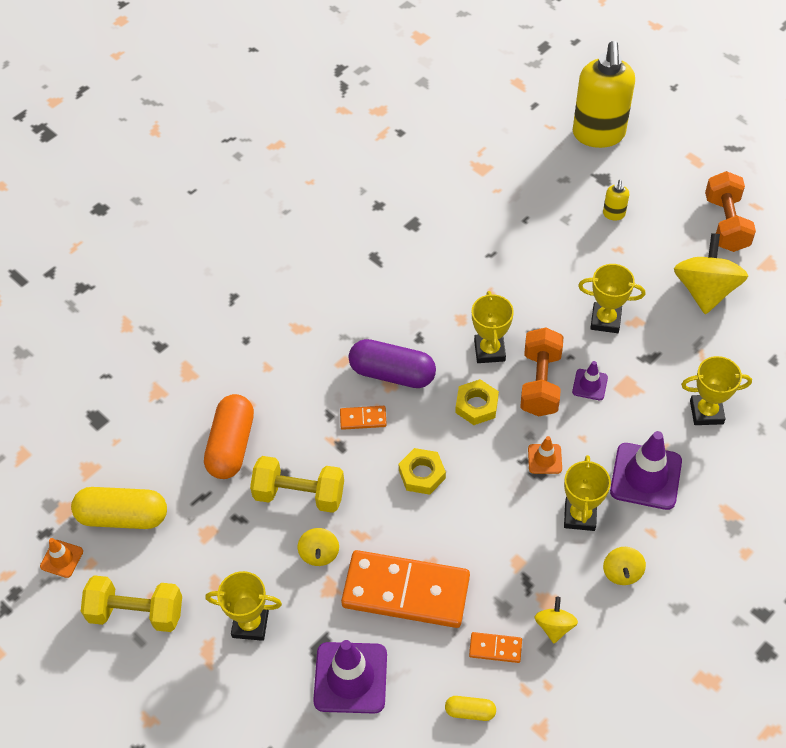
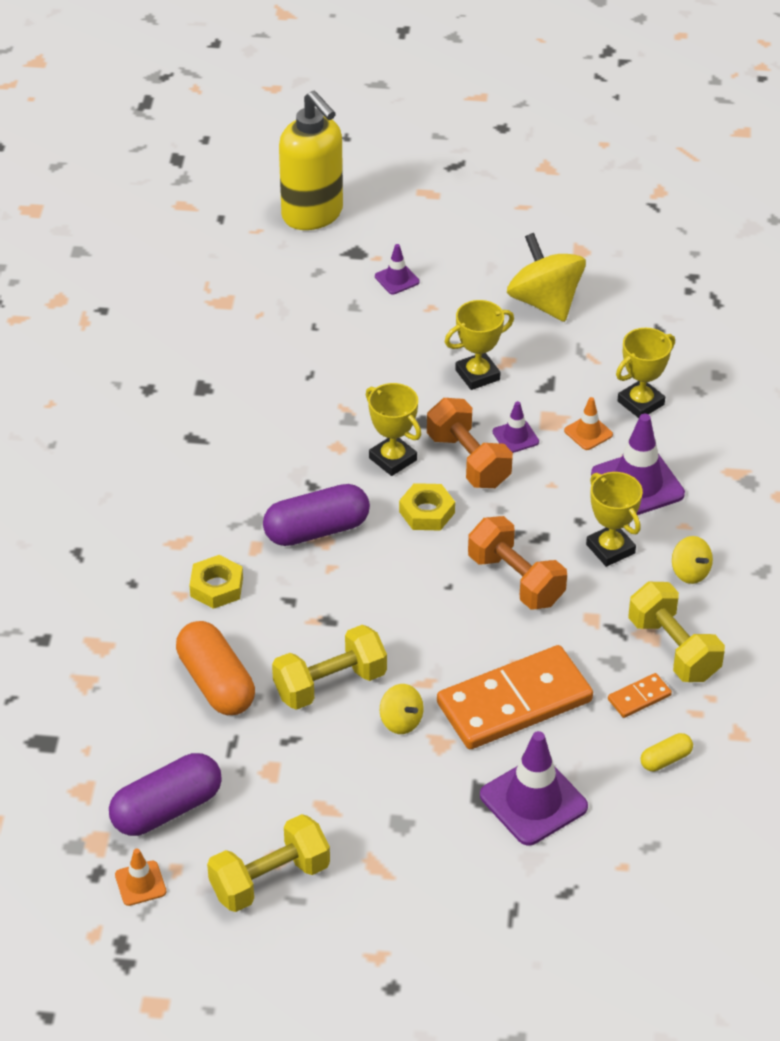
camera: 40 degrees left, 10 degrees down
yellow capsule [71,487,167,529] -> purple capsule [109,753,222,836]
yellow trophy [205,571,282,641] -> none
orange domino [340,406,387,430] -> none
yellow nut [399,448,446,495] -> yellow nut moved to [189,555,243,609]
orange traffic cone [528,436,562,474] -> orange traffic cone moved to [564,397,613,450]
yellow spinning top [535,597,578,643] -> yellow dumbbell [628,582,725,682]
yellow soap dispenser [603,180,629,220] -> purple traffic cone [375,244,419,294]
orange dumbbell [705,171,756,252] -> orange dumbbell moved to [468,516,567,609]

